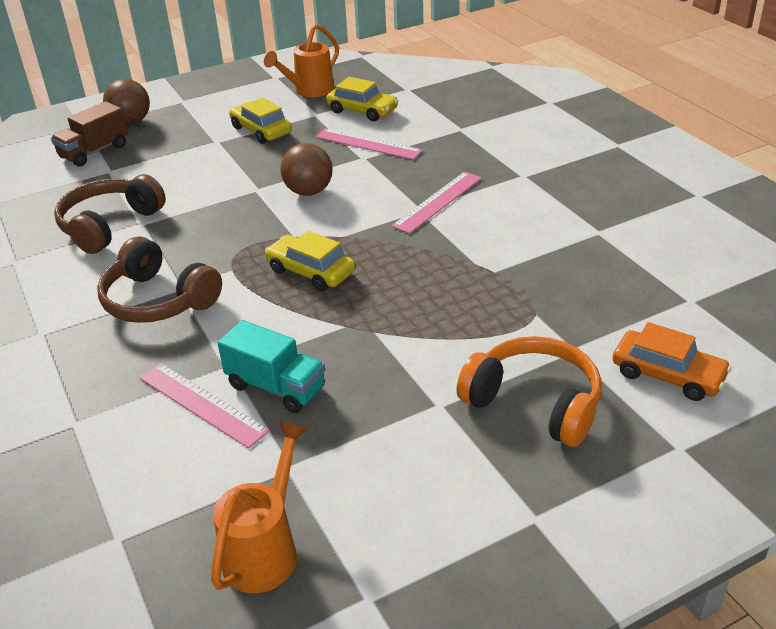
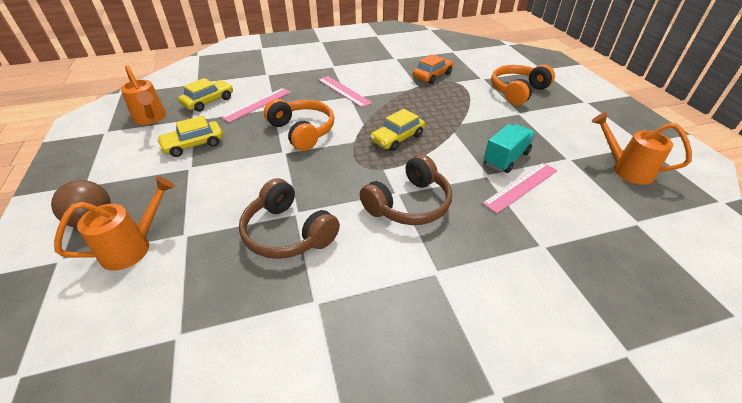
camera: 80 degrees left, 5 degrees up
brown truck [51,101,128,167] -> orange watering can [54,176,175,271]
brown ball [280,143,333,196] -> orange headphones [264,99,334,151]
orange car [613,322,732,401] -> orange car moved to [413,54,453,84]

